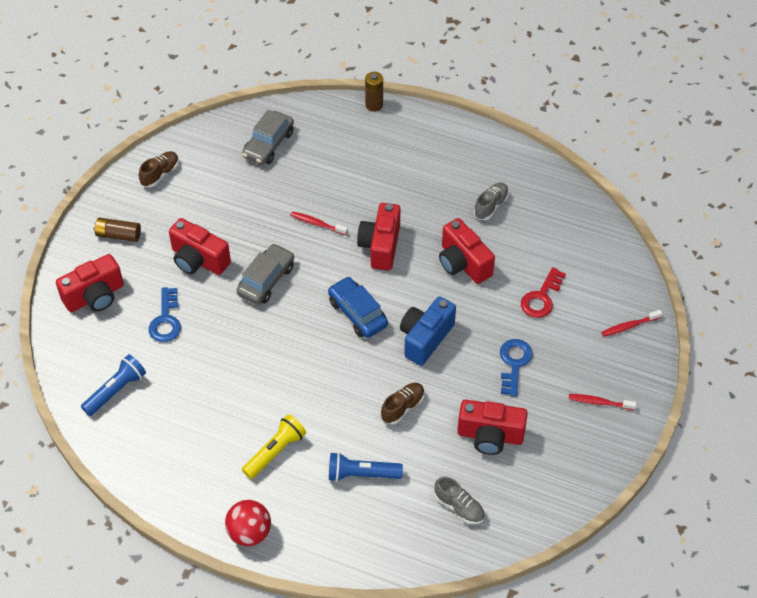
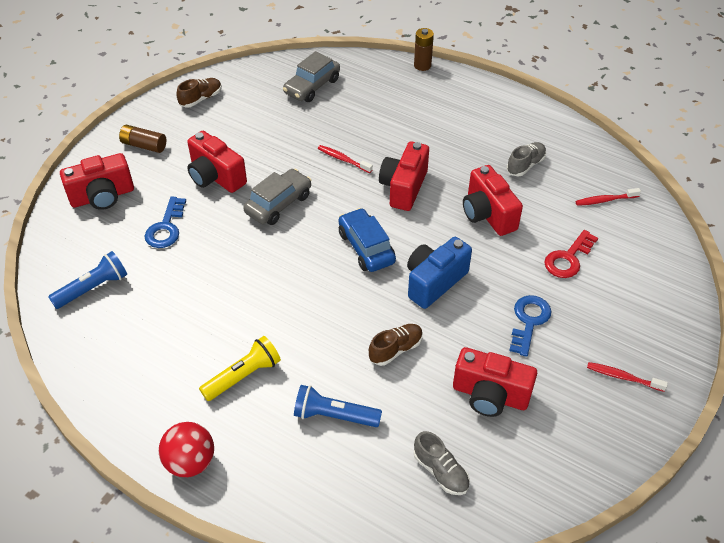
camera: 10 degrees right, 5 degrees down
red toothbrush [602,310,662,337] -> red toothbrush moved to [576,188,641,206]

